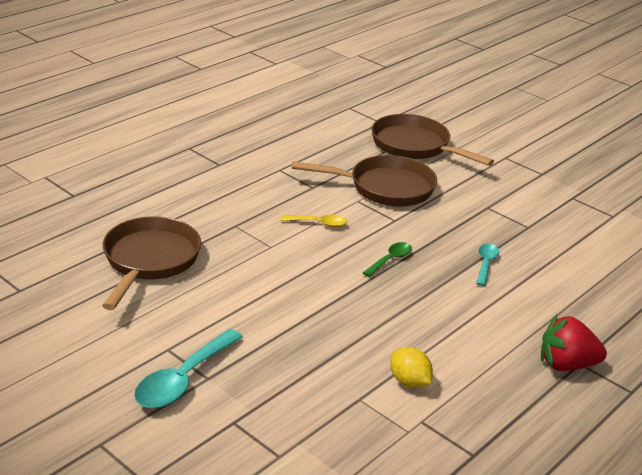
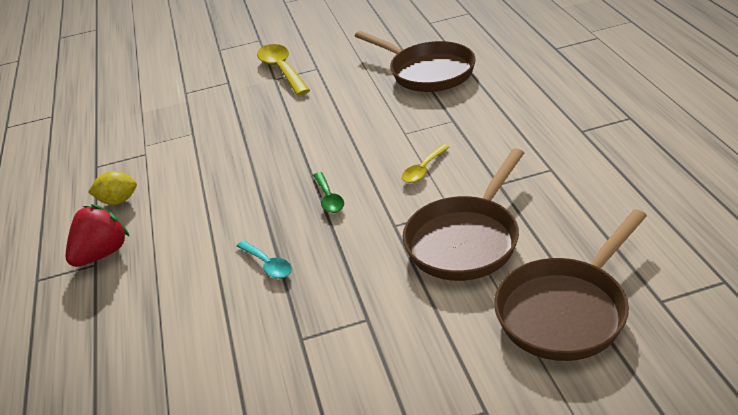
camera: 130 degrees right, 5 degrees up
turquoise spoon [134,329,243,408] -> yellow spoon [257,44,310,96]
brown pan [371,114,494,166] -> brown pan turned 150 degrees clockwise [494,209,647,361]
yellow lemon [390,347,433,388] -> yellow lemon moved to [88,171,137,205]

